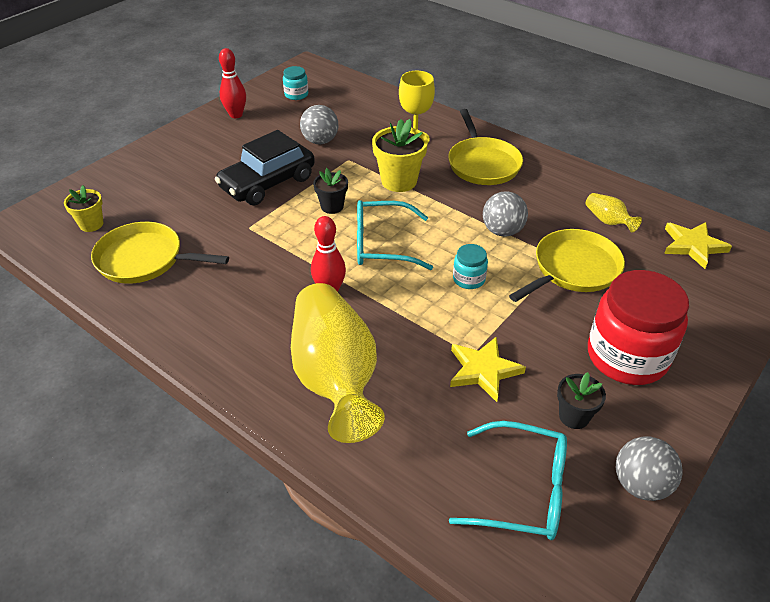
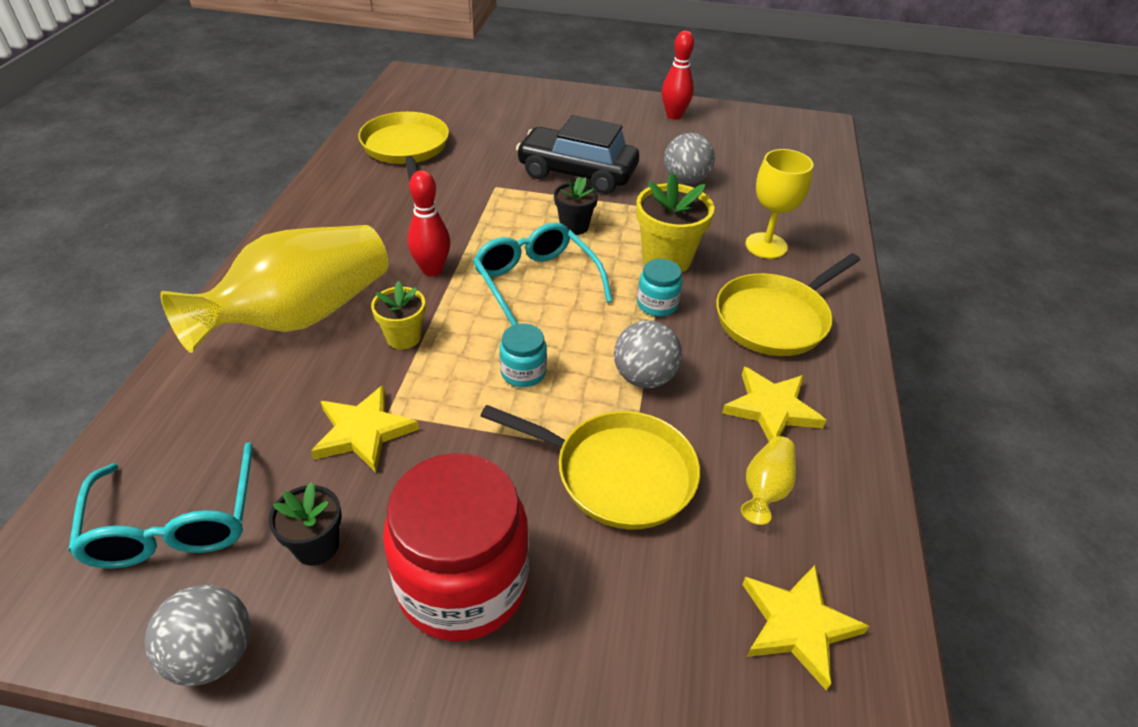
camera: 60 degrees right, 0 degrees up
yellow flower pot [64,185,104,232] -> yellow flower pot moved to [371,281,425,349]
turquoise jar [283,66,308,100] -> turquoise jar moved to [637,259,682,317]
none -> yellow star [722,367,826,441]

